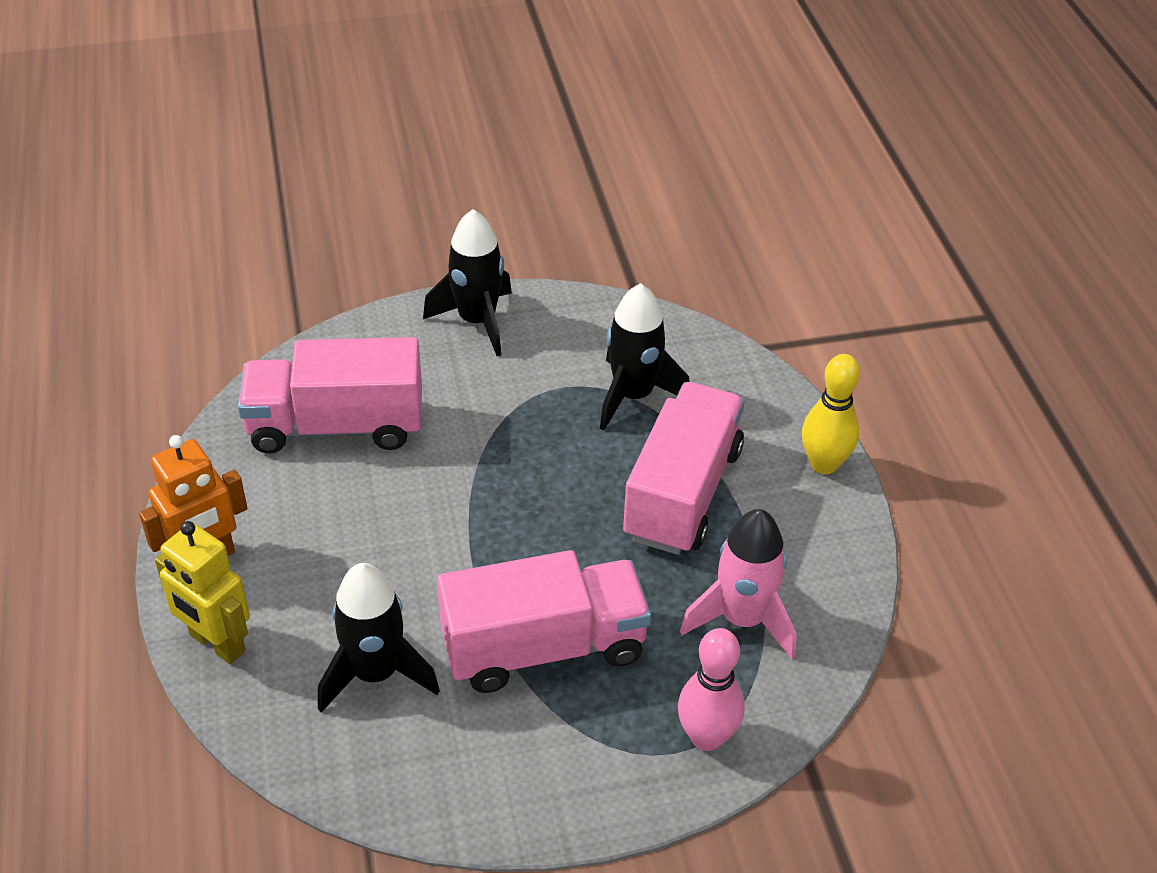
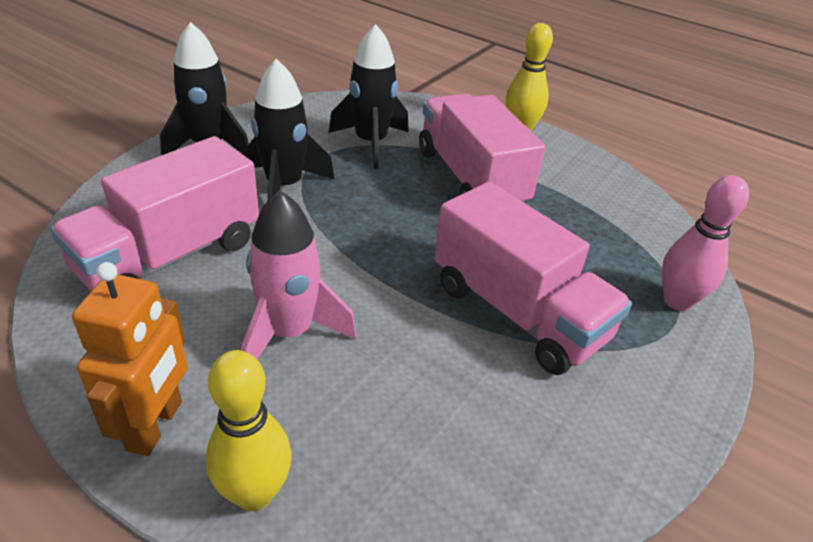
camera: 45 degrees left, 5 degrees down
yellow robot [155,521,250,664] -> yellow bowling pin [206,350,292,511]
black rocket [318,563,440,712] -> black rocket moved to [247,59,335,200]
pink truck [437,550,651,693] -> pink truck turned 105 degrees clockwise [434,182,632,375]
pink rocket [680,509,796,659] -> pink rocket moved to [241,190,356,360]

